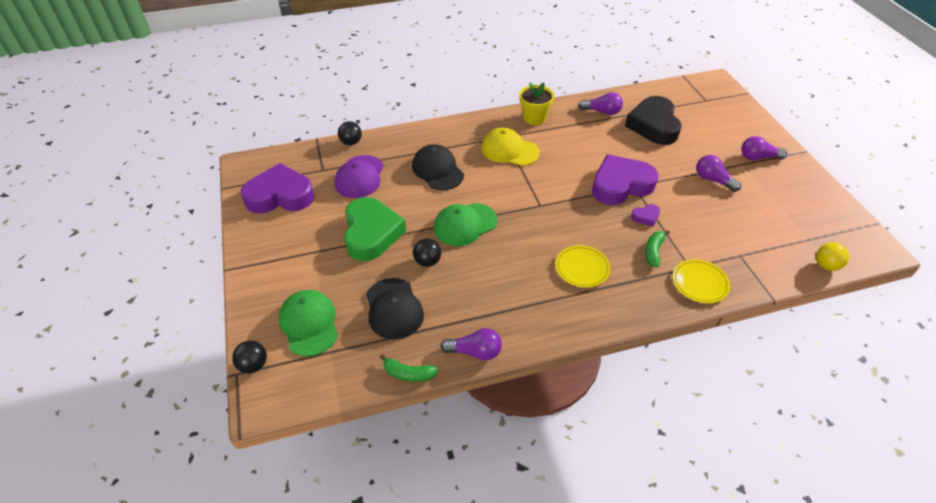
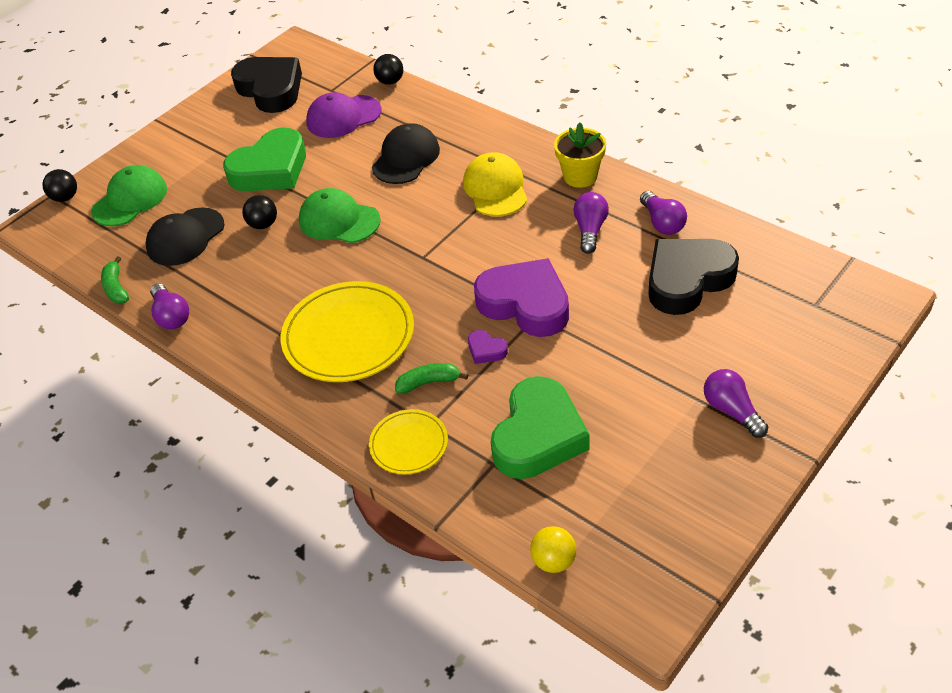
camera: 60 degrees right, 0 degrees up
purple heart [241,163,314,213] -> black heart [231,57,302,113]
yellow plate [556,245,611,288] -> yellow plate [281,281,414,382], size x1.84
purple light bulb [696,155,741,192] -> purple light bulb moved to [573,192,609,254]
none -> green heart [491,376,590,479]

